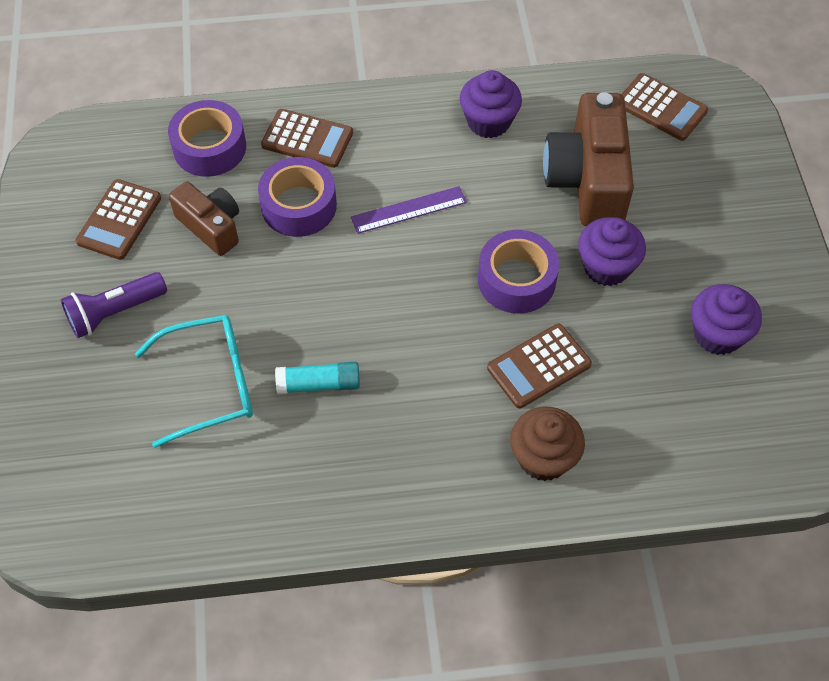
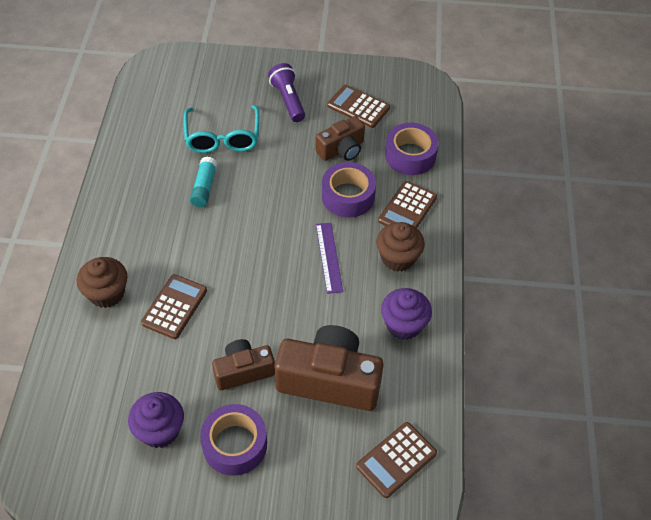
camera: 100 degrees right, 5 degrees down
purple tape [478,230,559,313] -> purple tape moved to [200,404,267,476]
brown calculator [487,324,592,408] -> brown calculator turned 45 degrees clockwise [141,274,207,339]
purple cupcake [578,217,646,286] -> brown camera [212,339,275,390]
none -> brown cupcake [376,222,425,272]

